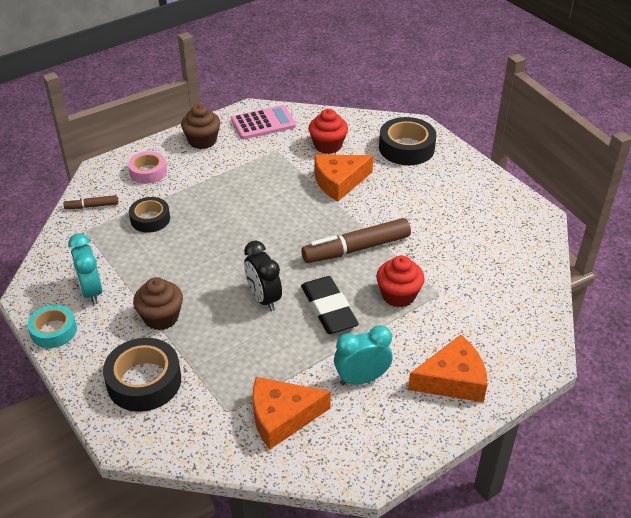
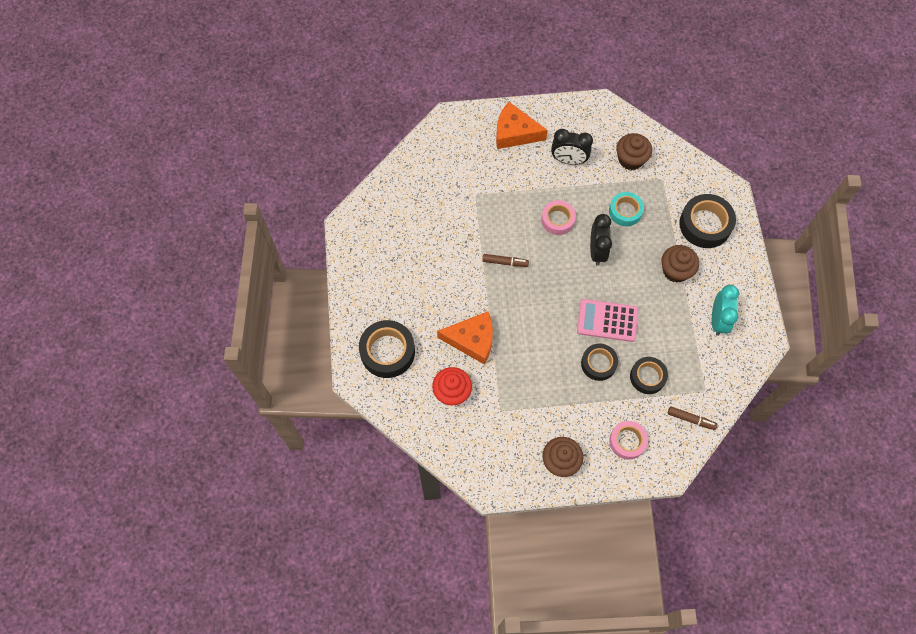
camera: 150 degrees left, 25 degrees up
turquoise tape [28,305,77,348] -> turquoise tape moved to [609,192,644,226]
pink calculator [231,105,296,139] -> pink calculator moved to [577,299,638,342]
orange cheese [253,377,331,450] -> brown cupcake [616,133,652,170]
brown marker [301,218,411,263] -> brown marker [482,254,529,267], size x0.49
black eraser [301,276,359,334] -> pink tape [541,200,576,235]
turquoise clock [334,325,393,385] -> black clock [551,129,593,165]
red cupcake [376,255,425,307] -> none
none -> black tape [581,344,618,381]

